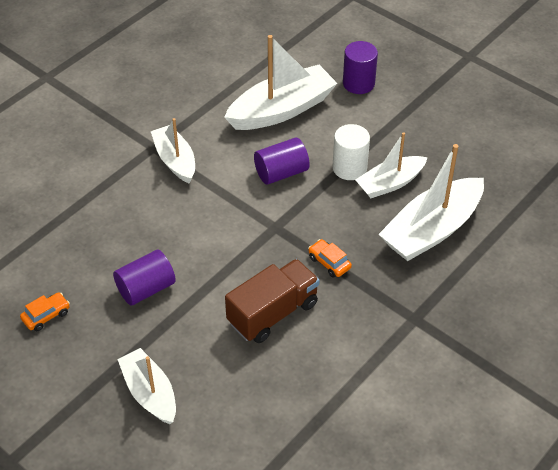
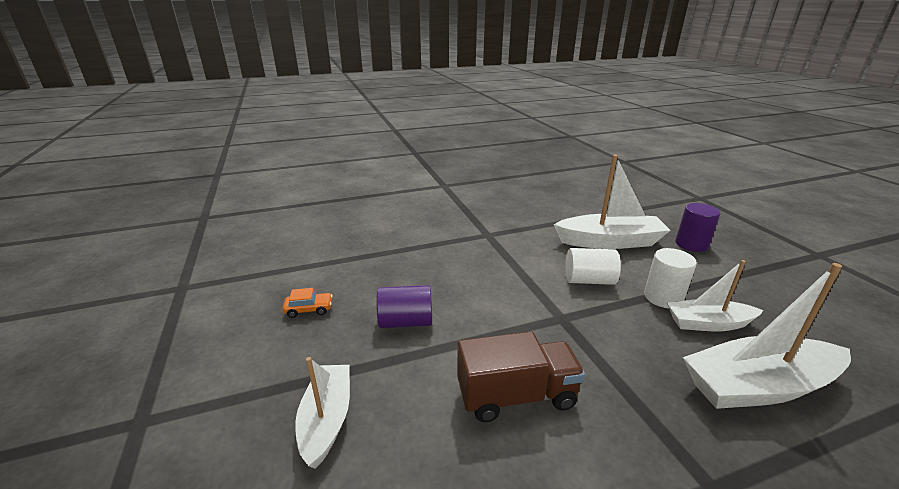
camera: 30 degrees right, 20 degrees down
white boat [151,118,195,184] -> none
purple cylinder [254,137,310,185] -> white cylinder [565,248,621,285]
orange car [308,239,352,278] -> none

